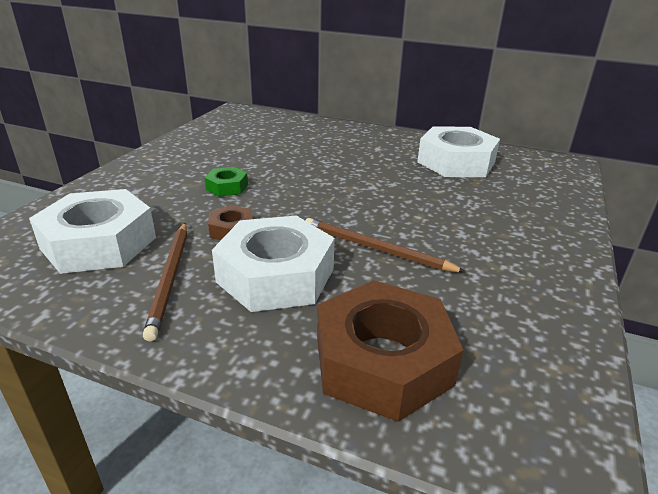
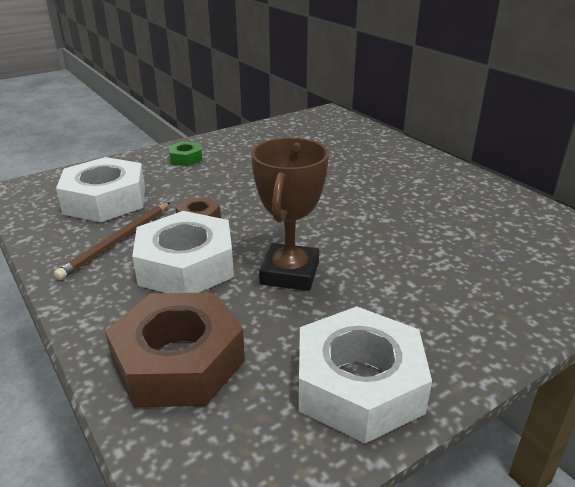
camera: 35 degrees right, 0 degrees up
green nut [204,167,248,197] -> green nut moved to [168,141,202,166]
brown pencil [305,218,466,272] -> brown trophy [251,137,329,291]
white nut [417,126,500,177] -> white nut moved to [299,306,432,443]

